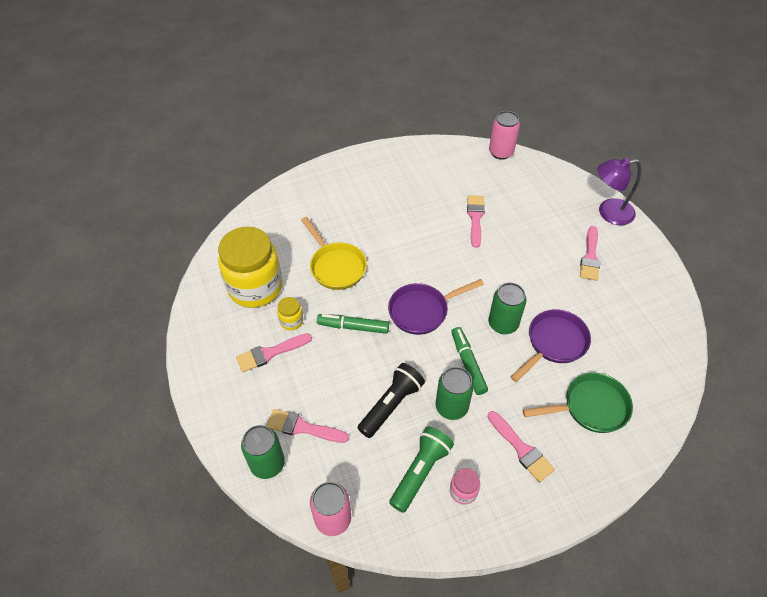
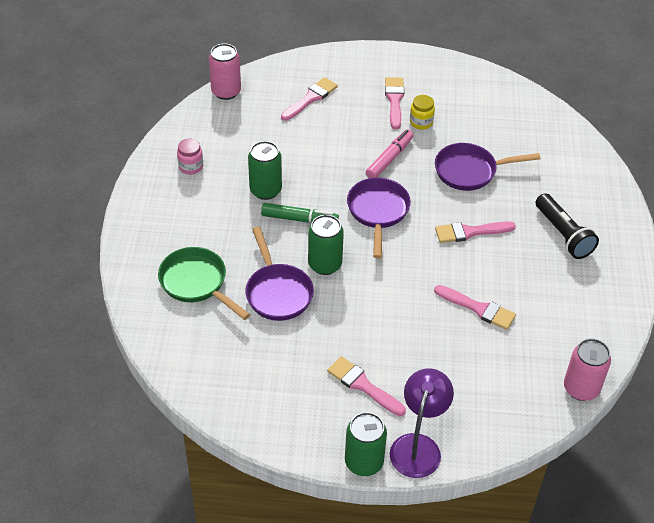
camera: 115 degrees right, 5 degrees down
yellow jar [218,227,282,308] -> none
green can [241,425,285,479] -> green can moved to [345,412,387,476]
yellow pan [301,217,367,290] -> purple pan [435,143,541,191]
green marker [317,314,389,334] -> pink marker [366,129,414,178]
black flashlight [358,363,425,438] -> black flashlight moved to [536,193,599,259]
green flashlight [389,426,454,513] -> none
pink brush [488,411,555,482] -> pink brush moved to [435,221,516,243]
green pan [523,373,633,433] -> green pan turned 120 degrees clockwise [158,247,250,320]

